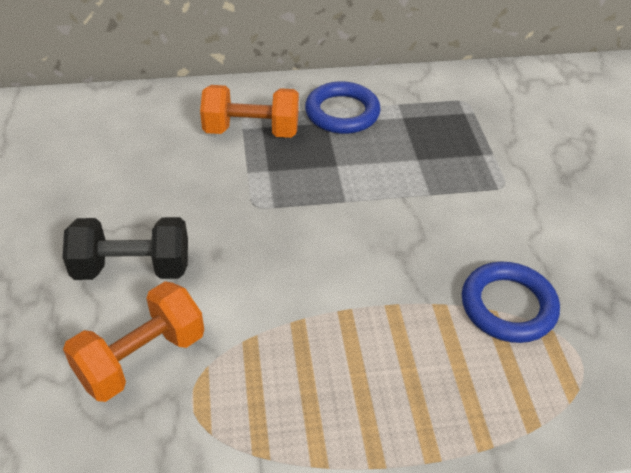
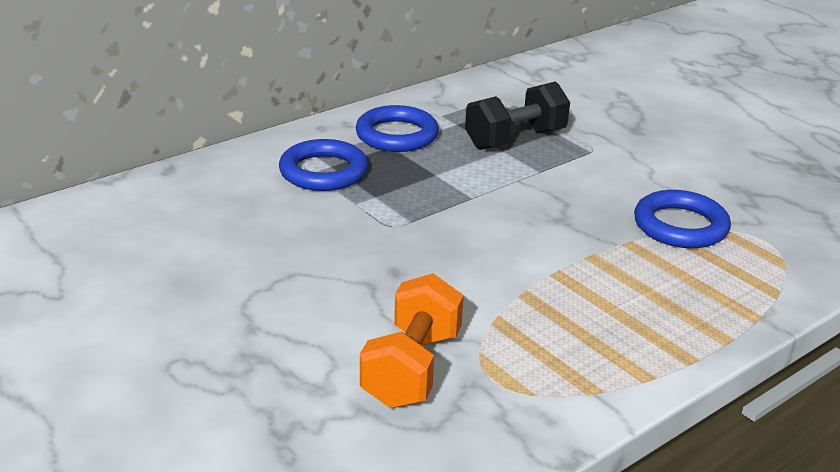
camera: 30 degrees left, 15 degrees down
black dumbbell [63,217,188,280] -> black dumbbell moved to [465,81,570,150]
orange dumbbell [200,85,299,138] -> blue ring [279,139,368,191]

